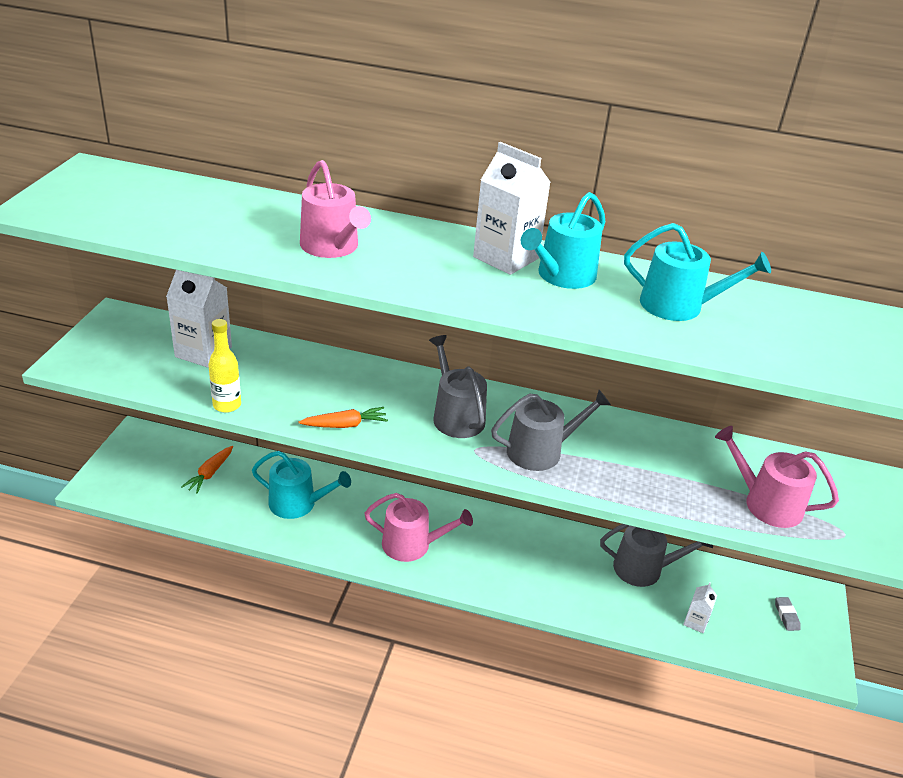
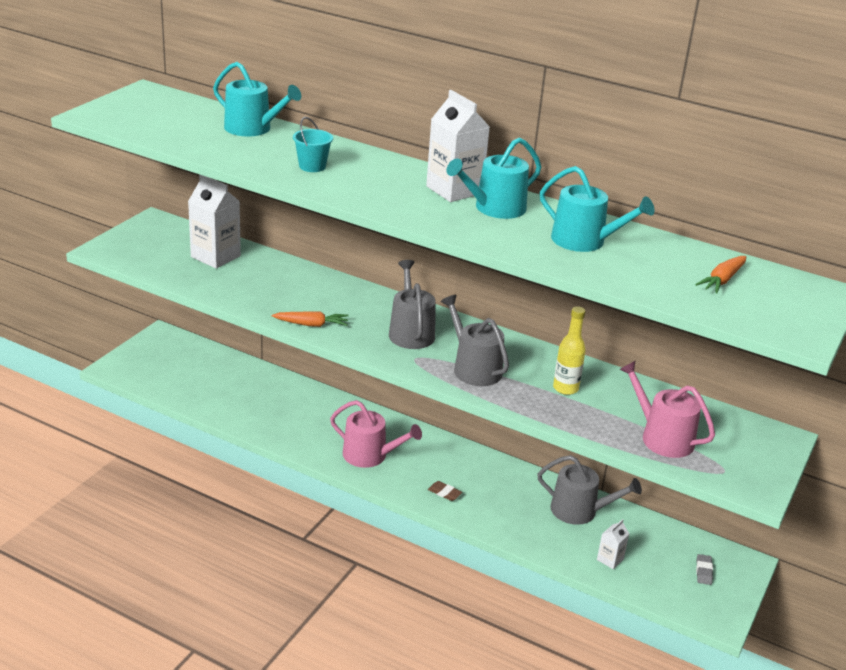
camera: 15 degrees right, 5 degrees down
orange carrot [181,446,233,493] -> orange carrot moved to [695,256,746,293]
yellow bottle [208,319,241,413] -> yellow bottle moved to [553,306,586,395]
turquoise watering can [252,451,351,519] -> turquoise watering can moved to [213,62,301,136]
pink watering can [300,160,371,258] -> turquoise bucket [293,117,333,172]
grey watering can [491,390,611,471] -> grey watering can turned 120 degrees counterclockwise [441,295,509,386]
none -> brown eraser [428,481,462,501]

